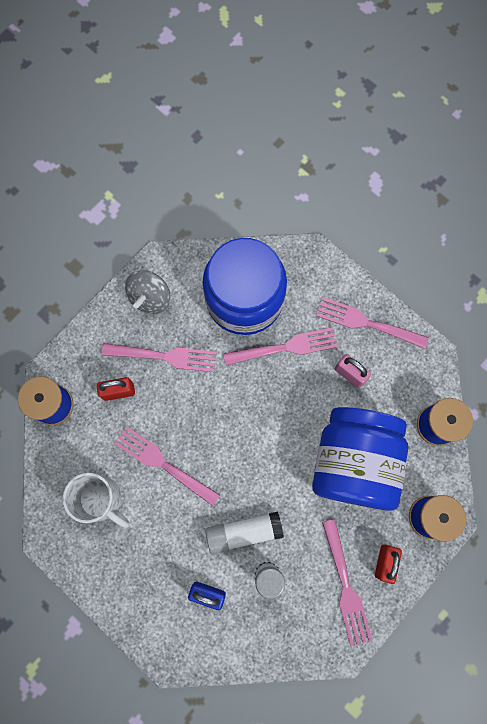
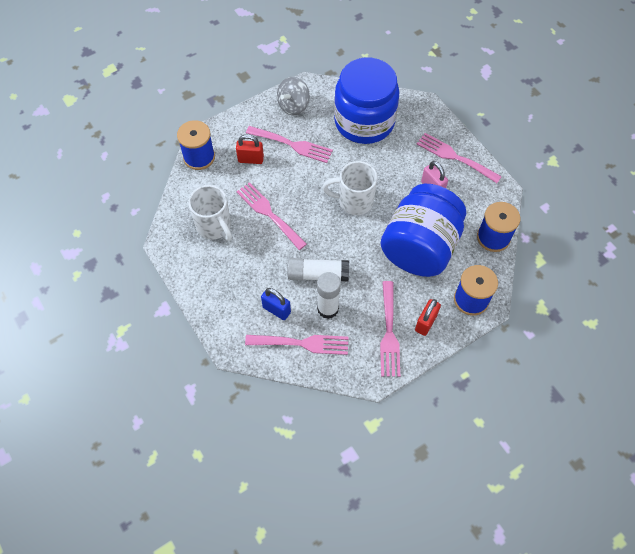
camera: 15 degrees right, 15 degrees down
pink fork [224,327,338,366] -> pink fork moved to [245,335,348,355]
none -> white mug [322,161,378,215]

